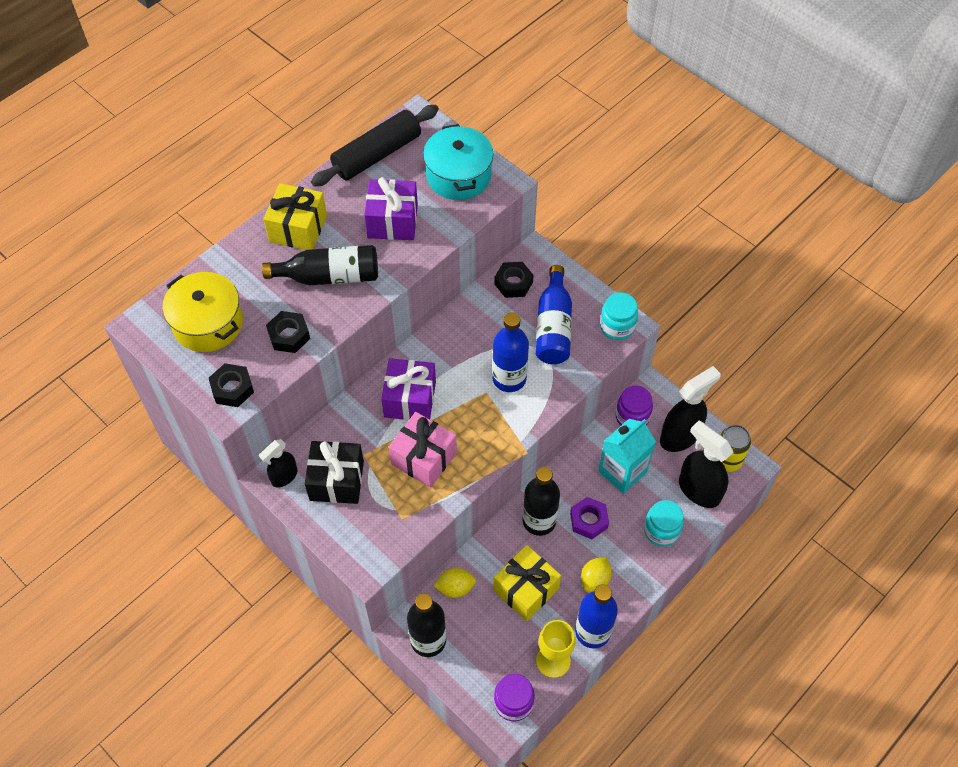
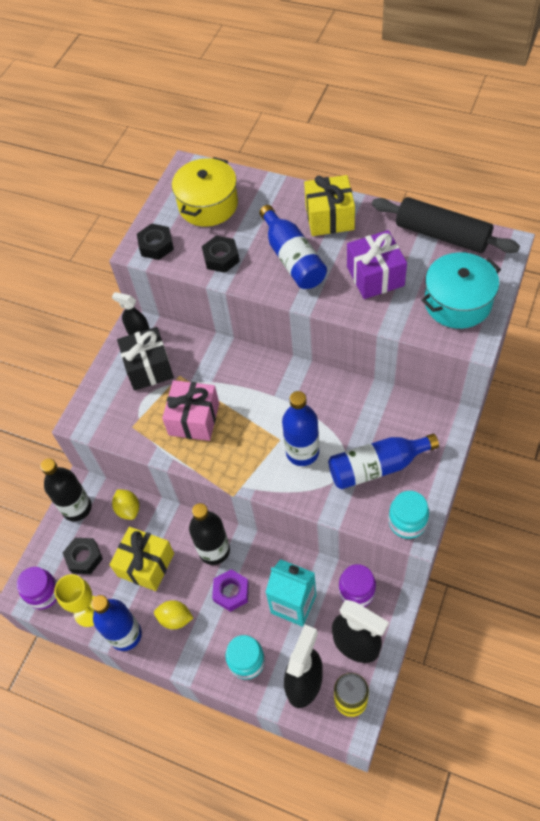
camera: 75 degrees right, 0 degrees up
black bottle [262,245,378,285] -> blue bottle [259,205,327,289]
purple gift [381,358,436,420] -> none
black nut [494,262,534,298] -> black nut moved to [63,538,103,574]

